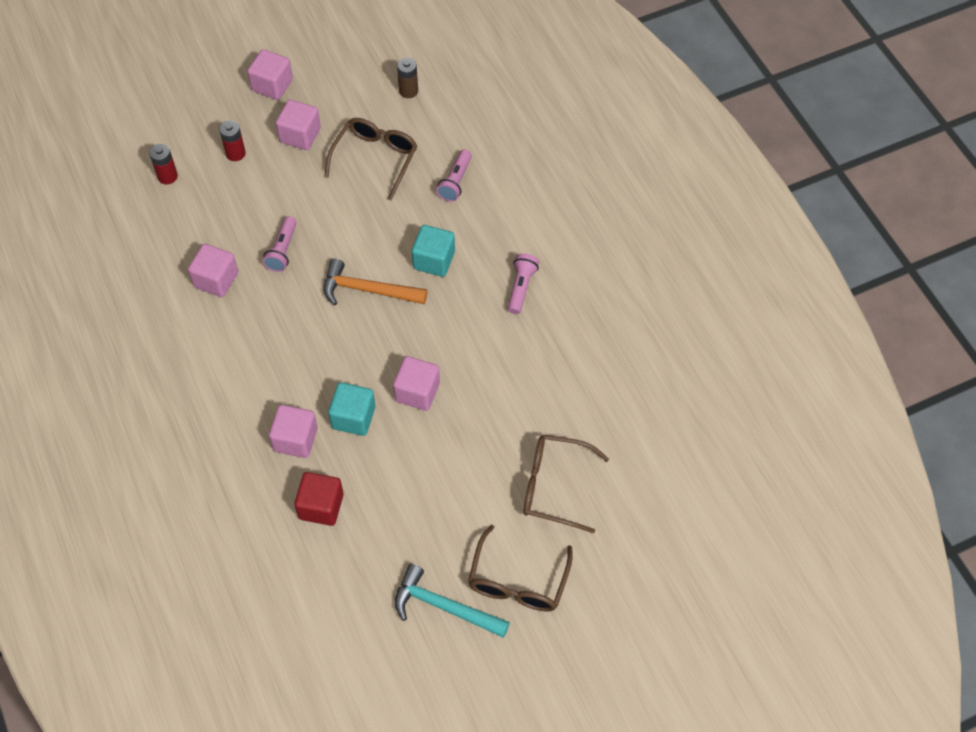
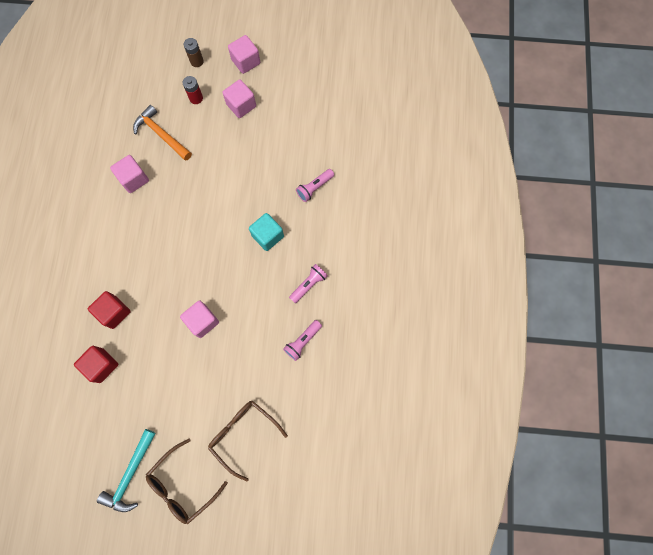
camera: 30 degrees right, 15 degrees up
red battery [149,144,178,185] -> none
pink flashlight [263,216,297,272] -> pink flashlight moved to [283,320,322,361]
pink cube [269,405,318,458] -> red cube [88,291,131,329]
orange hammer [324,258,427,305] -> orange hammer moved to [133,105,192,161]
brown glasses [325,118,417,200] -> none
turquoise cube [328,382,375,436] -> none
turquoise hammer [395,564,510,638] -> turquoise hammer turned 120 degrees counterclockwise [97,429,156,512]
brown battery [397,58,418,98] -> brown battery moved to [184,38,204,67]

